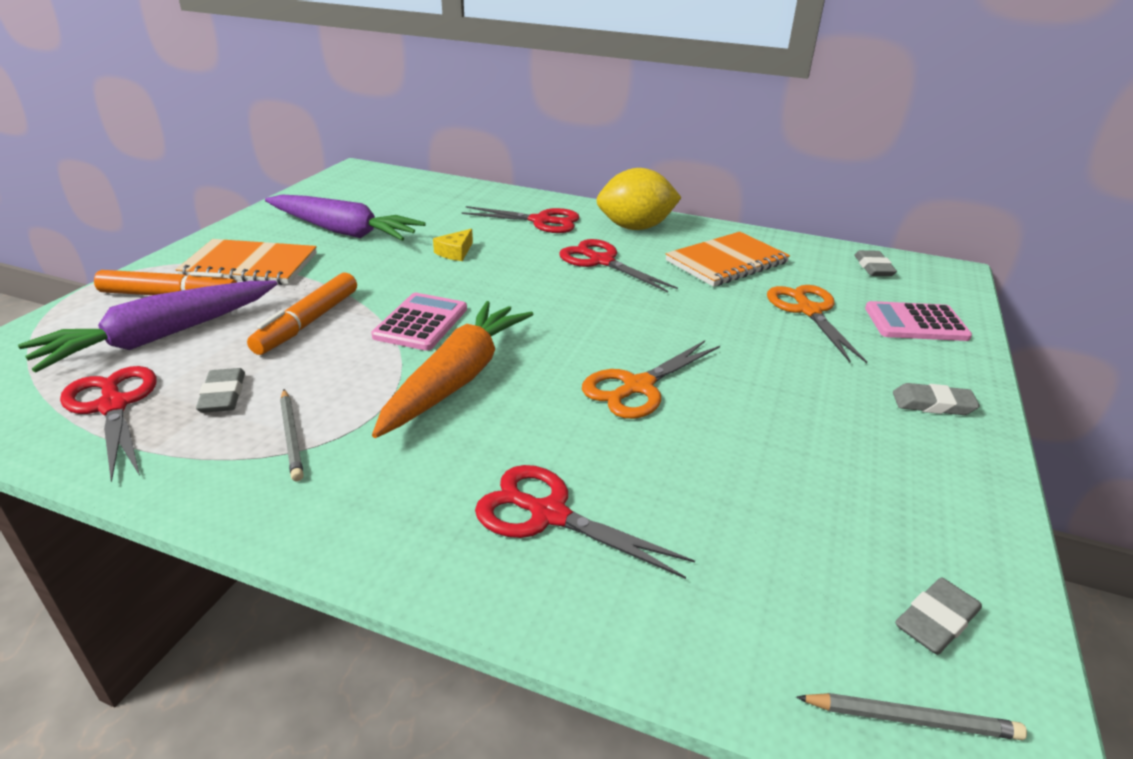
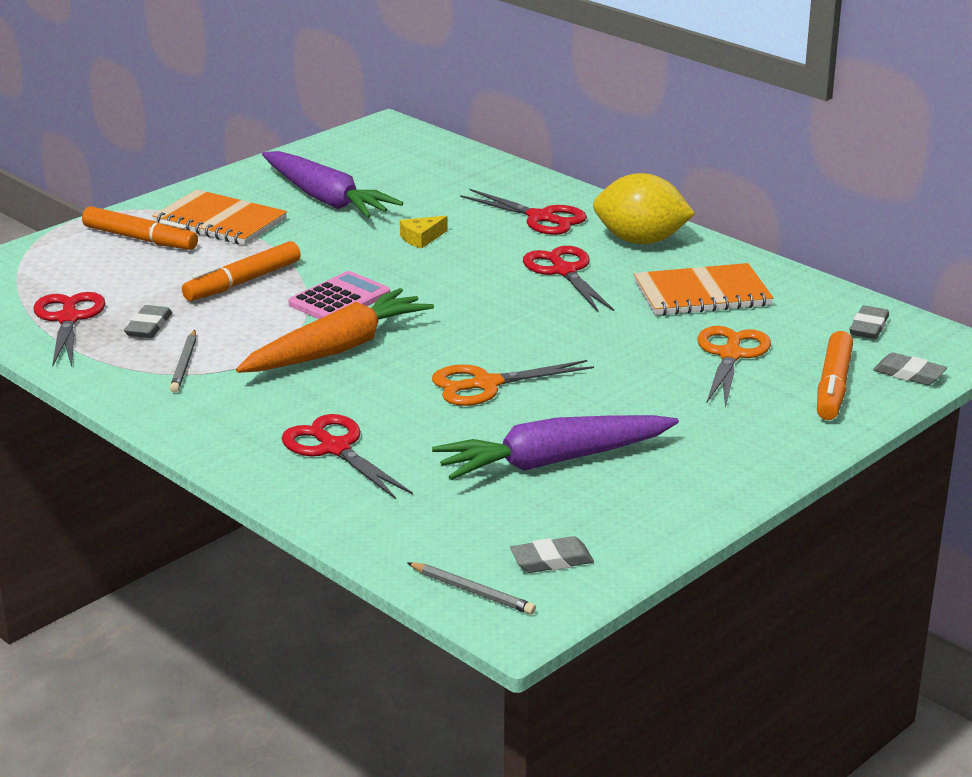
camera: 25 degrees right, 5 degrees down
purple carrot [18,281,277,373] -> purple carrot moved to [432,415,679,480]
pink calculator [865,301,972,341] -> orange marker [817,331,853,420]
grey eraser [893,383,980,415] -> grey eraser moved to [873,352,947,385]

